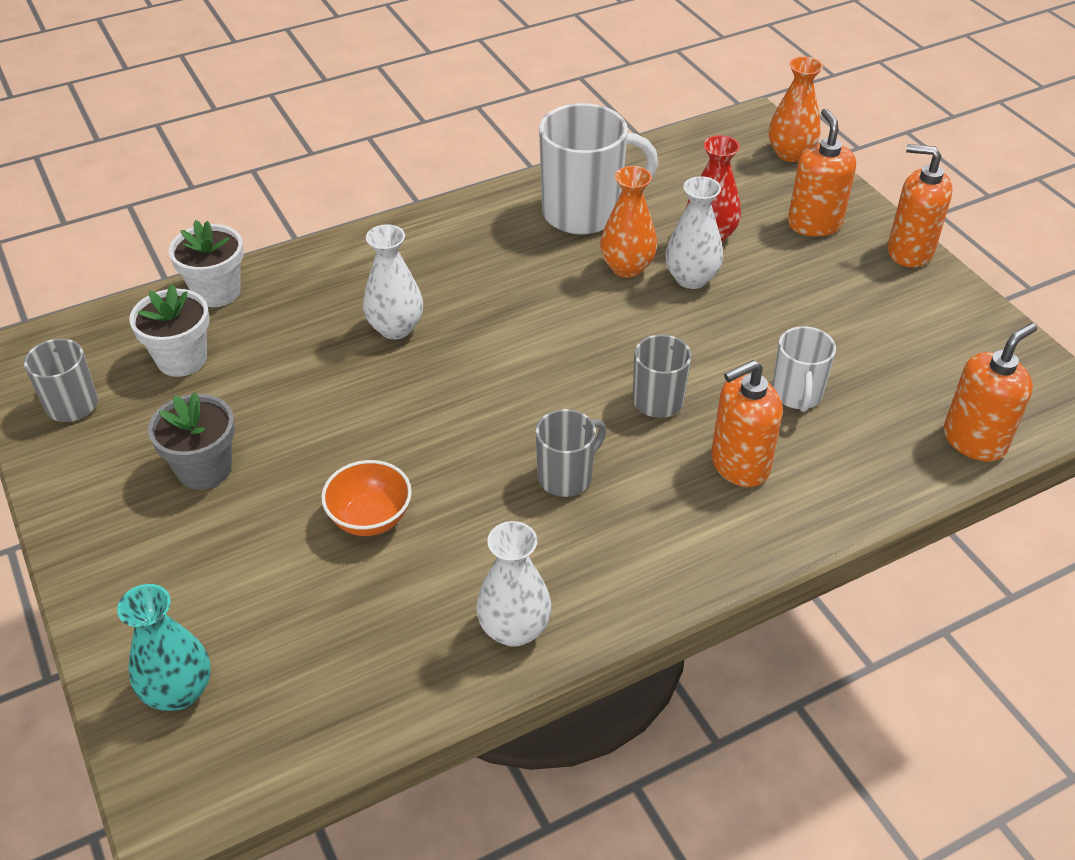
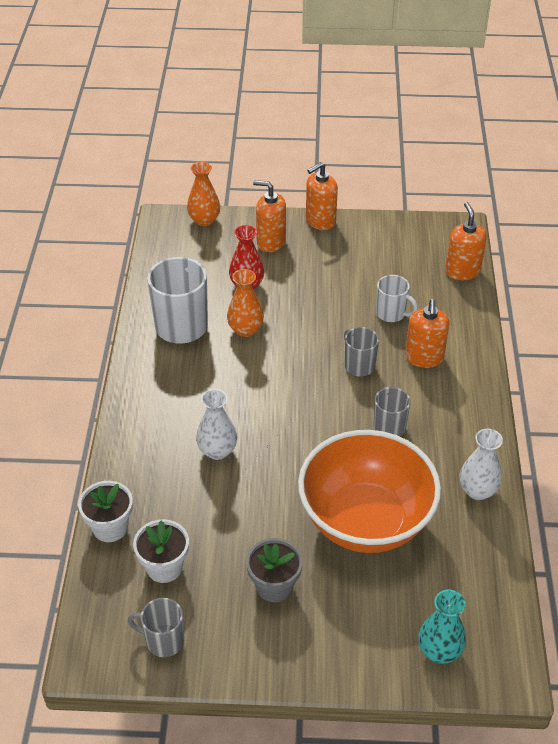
camera: 60 degrees left, 0 degrees up
orange bowl [321,460,412,536] -> orange bowl [298,430,441,553], size x2.50
white vase [665,176,723,289] -> none

